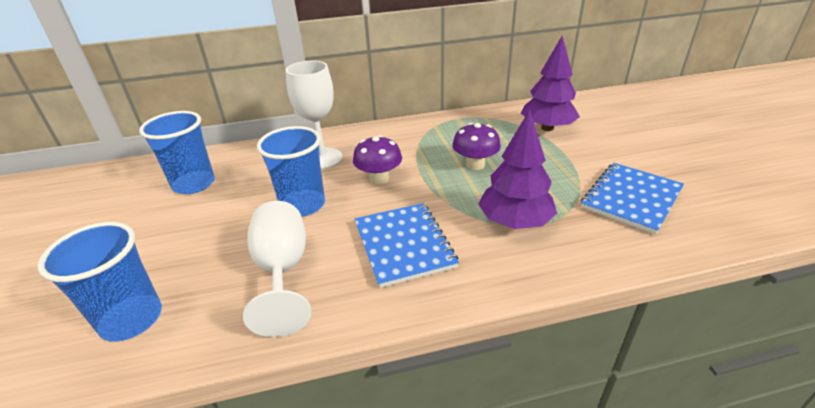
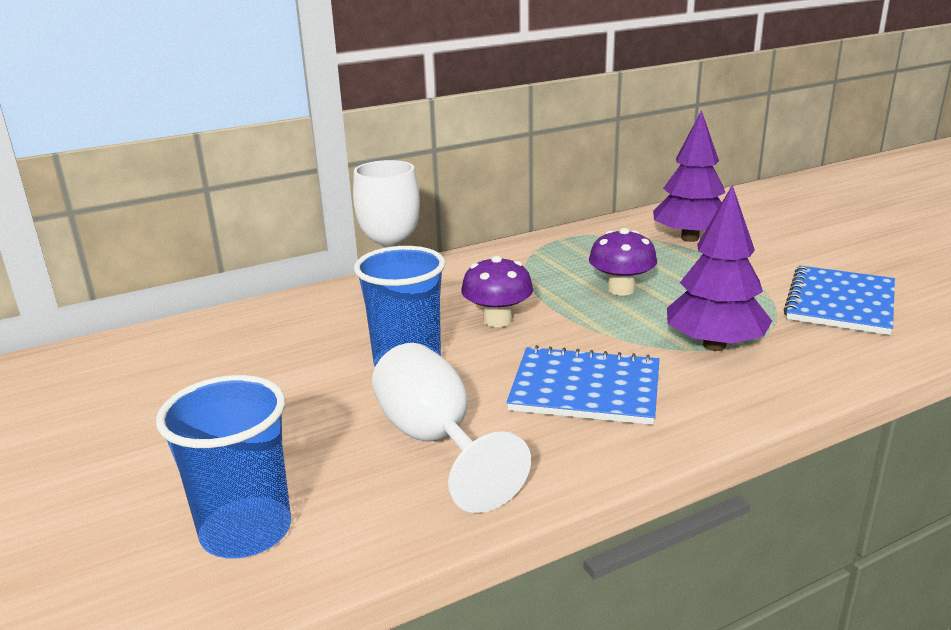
camera: 15 degrees left, 10 degrees down
blue cup [139,111,215,194] -> none
blue notebook [355,203,459,288] -> blue notebook turned 45 degrees counterclockwise [506,345,660,425]

